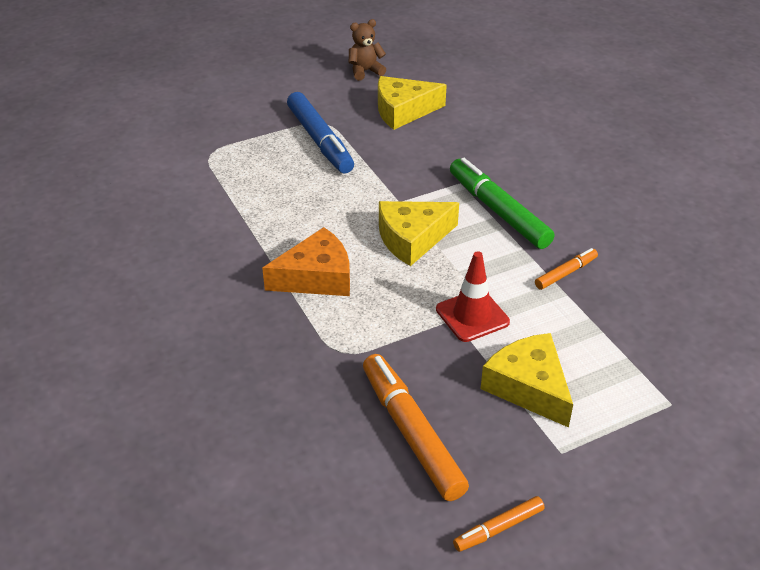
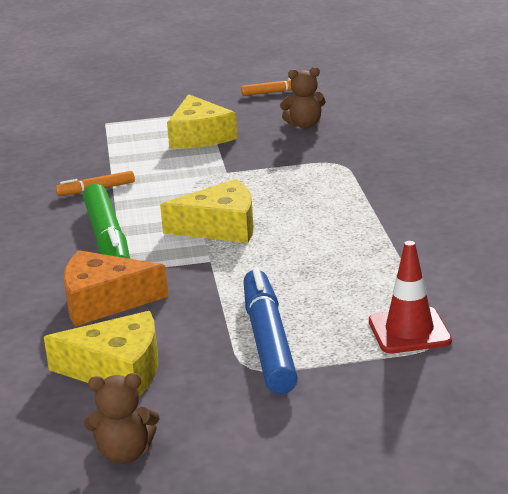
camera: 160 degrees left, 15 degrees down
orange cheese [262,227,350,296] -> orange cheese moved to [63,250,168,326]
orange marker [363,354,469,501] -> brown teddy bear [280,67,326,129]
red traffic cone [436,251,510,342] -> red traffic cone moved to [369,241,452,353]

